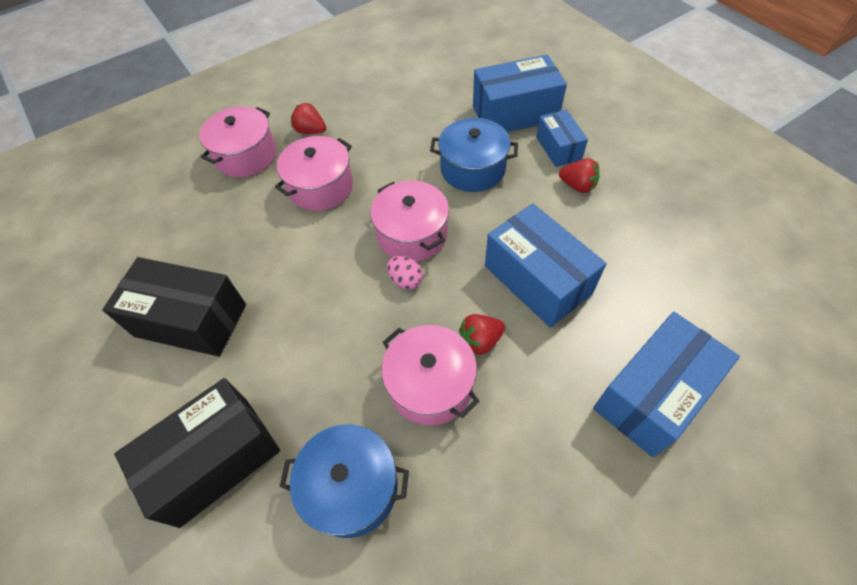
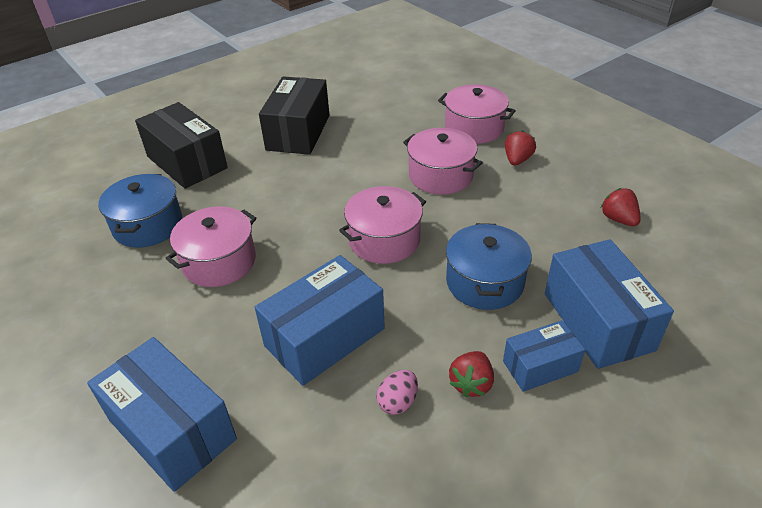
camera: 85 degrees right, 15 degrees down
pink egg [387,256,423,289] -> pink egg moved to [377,370,418,415]
red strawberry [459,314,505,355] -> red strawberry moved to [601,188,641,226]

